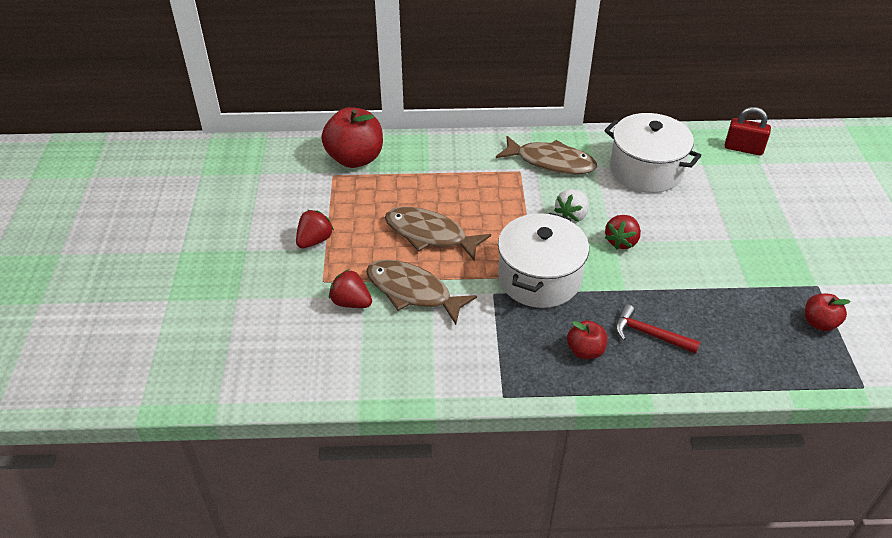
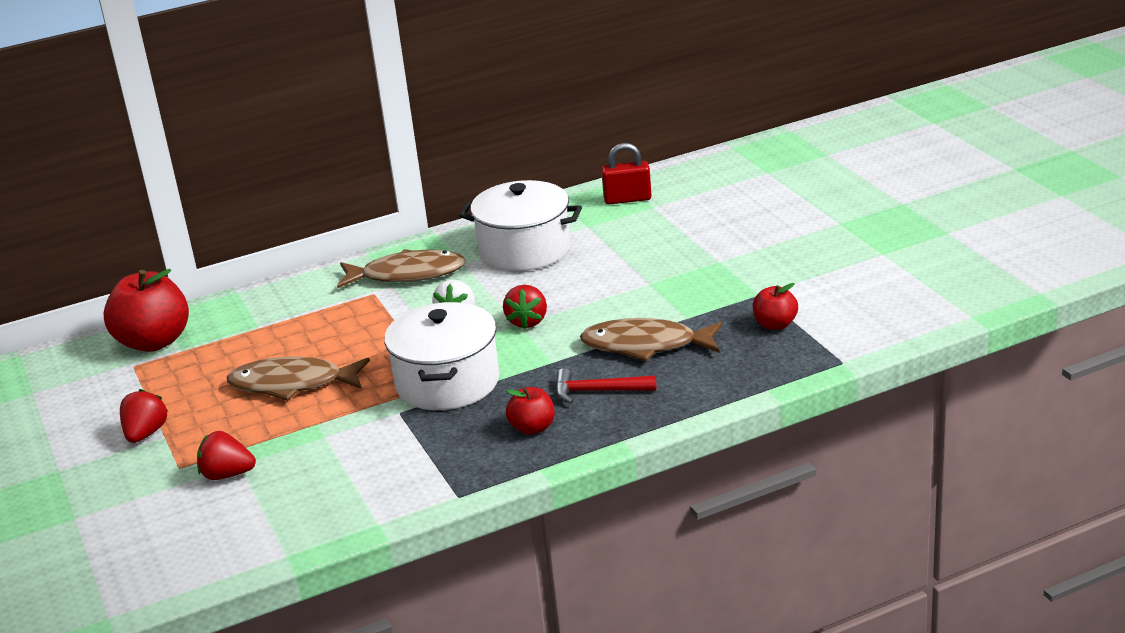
camera: 20 degrees left, 15 degrees down
brown fish [366,260,477,325] -> brown fish moved to [580,318,722,361]

